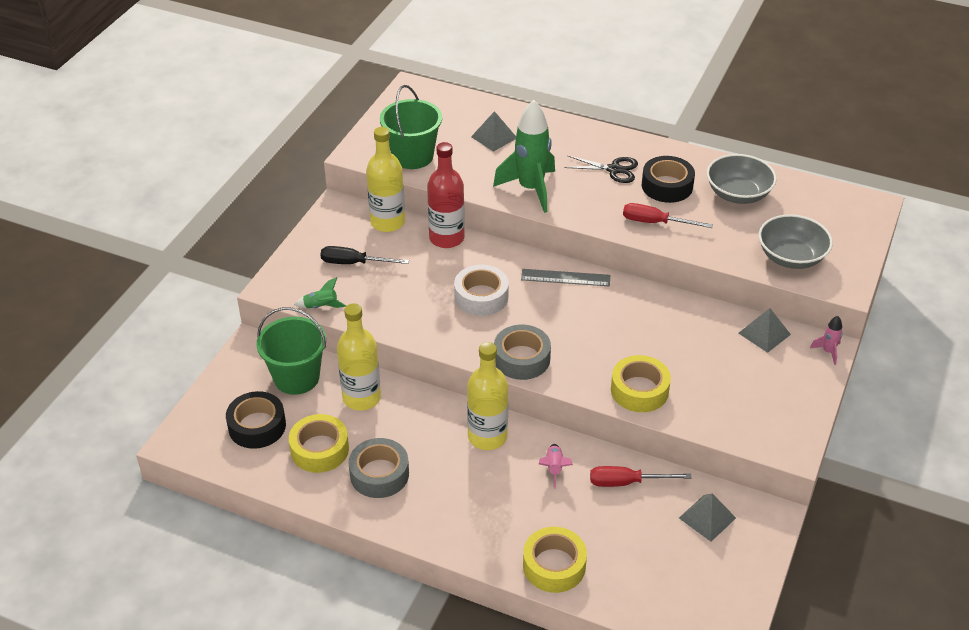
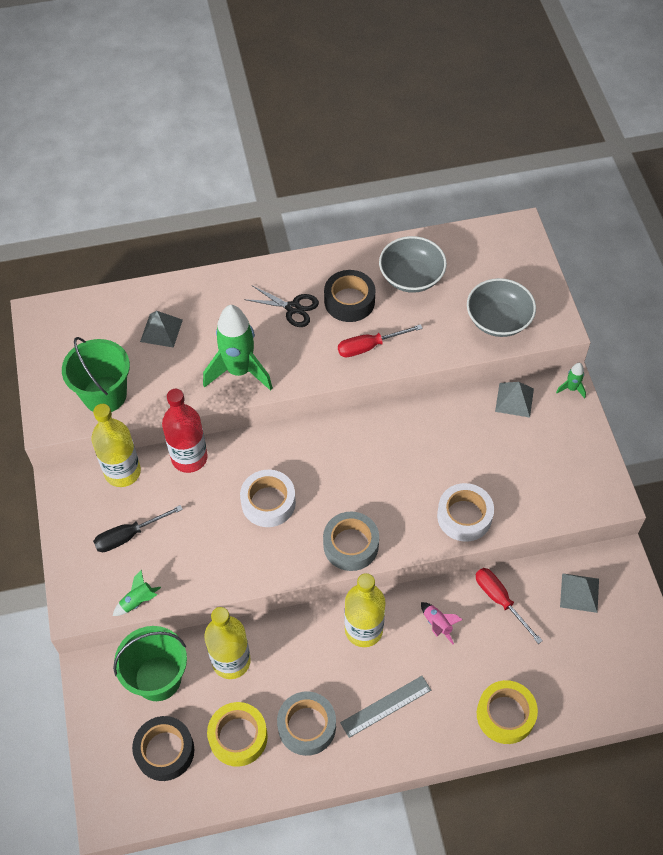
camera: 35 degrees left, 15 degrees up
grey ruler [521,269,610,287] -> grey ruler moved to [340,676,431,738]
black scissors [564,156,638,183] -> black scissors turned 45 degrees clockwise [244,286,319,327]
red screwdriver [590,466,692,487] -> red screwdriver turned 90 degrees clockwise [476,568,543,644]
yellow tape [611,355,671,412] -> white tape [437,483,494,542]
pink rocket [810,316,843,365] -> green rocket [556,363,586,399]

